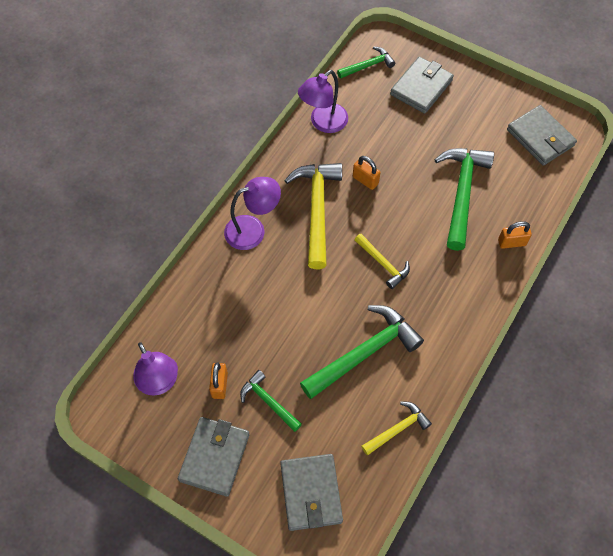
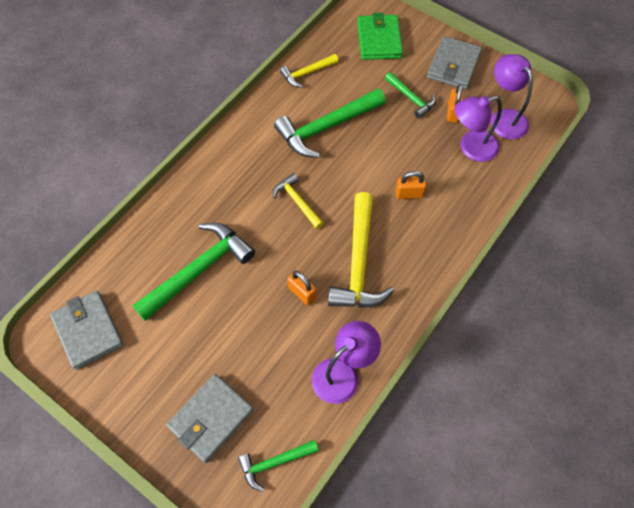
camera: 175 degrees left, 0 degrees up
purple lamp [224,177,281,250] -> purple lamp moved to [454,95,502,162]
grey wallet [280,454,343,531] -> green wallet [357,12,403,60]
green hammer [434,148,494,251] -> green hammer turned 150 degrees counterclockwise [133,222,255,321]
orange padlock [498,221,532,249] -> orange padlock moved to [395,171,426,199]

